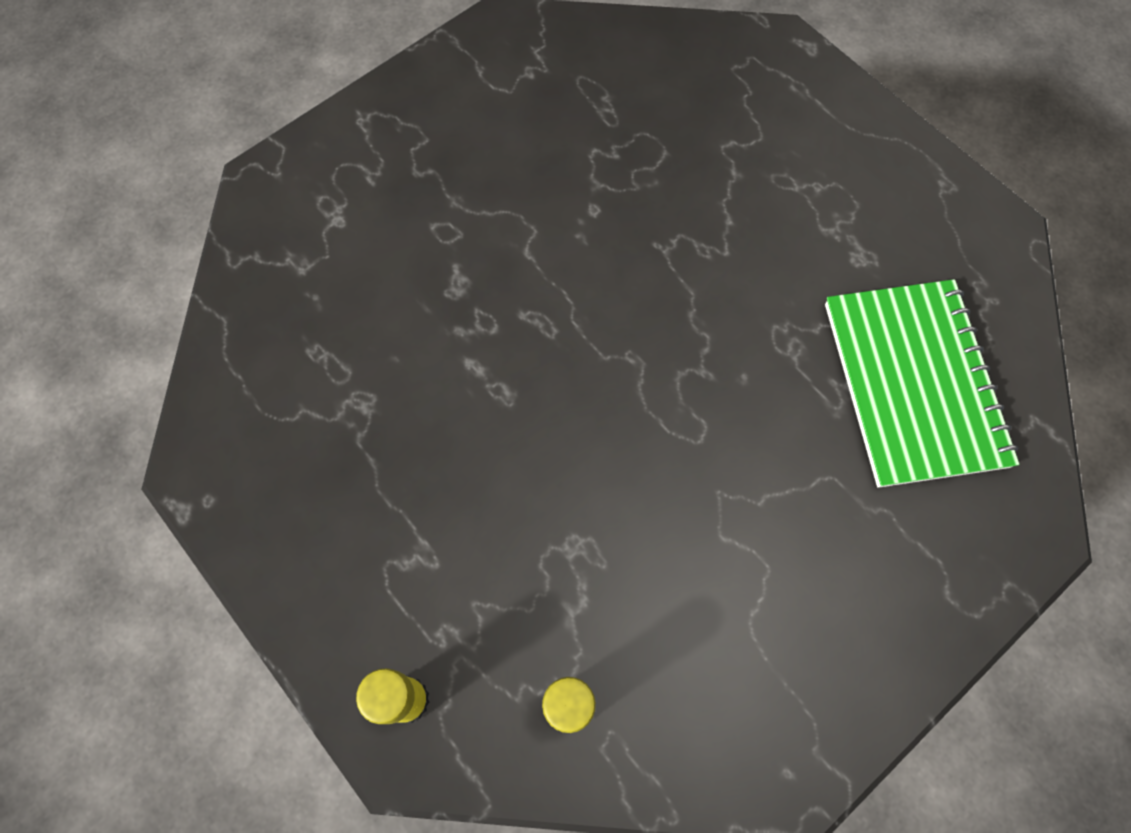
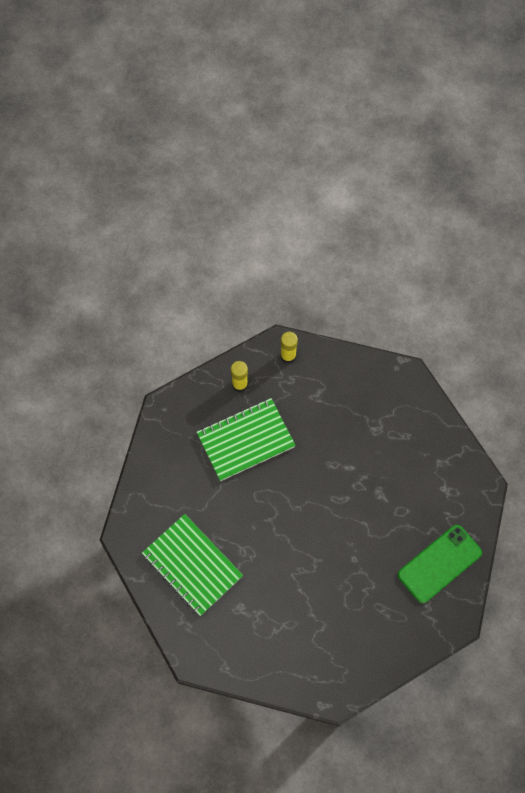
camera: 145 degrees right, 0 degrees up
none -> green notebook [197,398,296,481]
none -> green phone [397,525,482,603]

